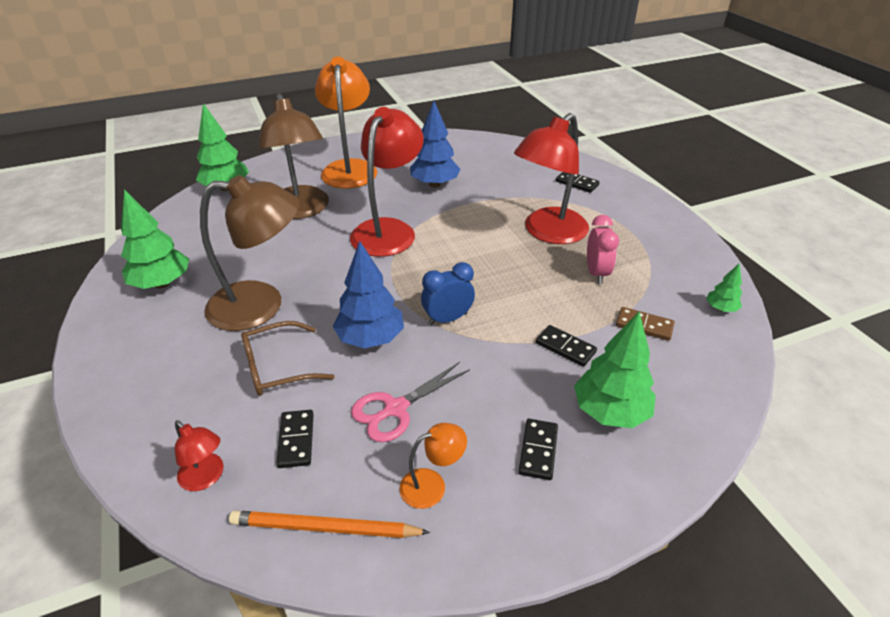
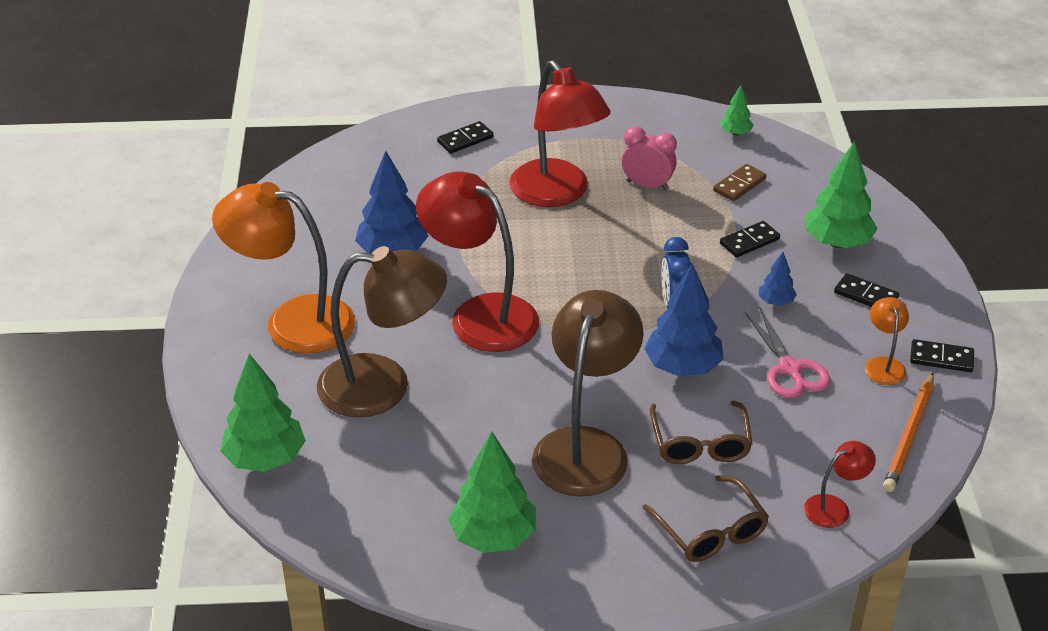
camera: 70 degrees left, 0 degrees up
black domino [276,410,314,468] -> black domino moved to [910,339,974,372]
none -> brown glasses [642,475,769,562]
none -> blue tree [759,252,797,306]

